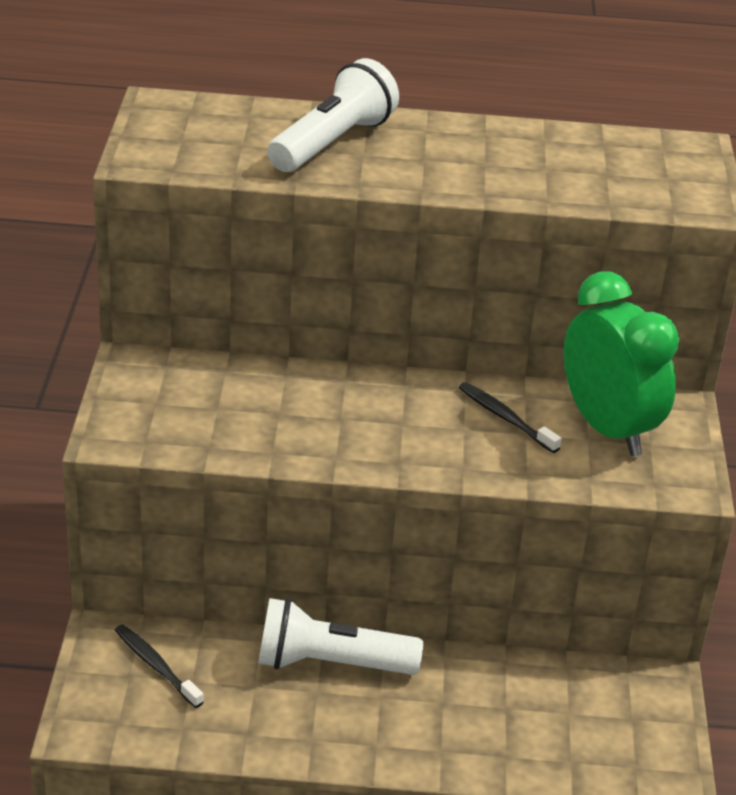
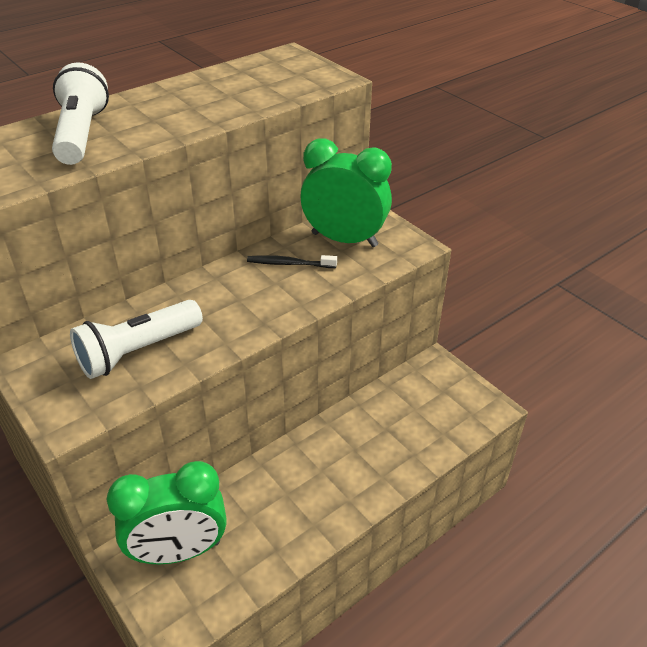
camera: 40 degrees left, 5 degrees up
black toothbrush [115,625,204,708] -> green clock [107,461,227,564]
white flashlight [258,598,423,675] -> white flashlight moved to [70,300,203,379]

